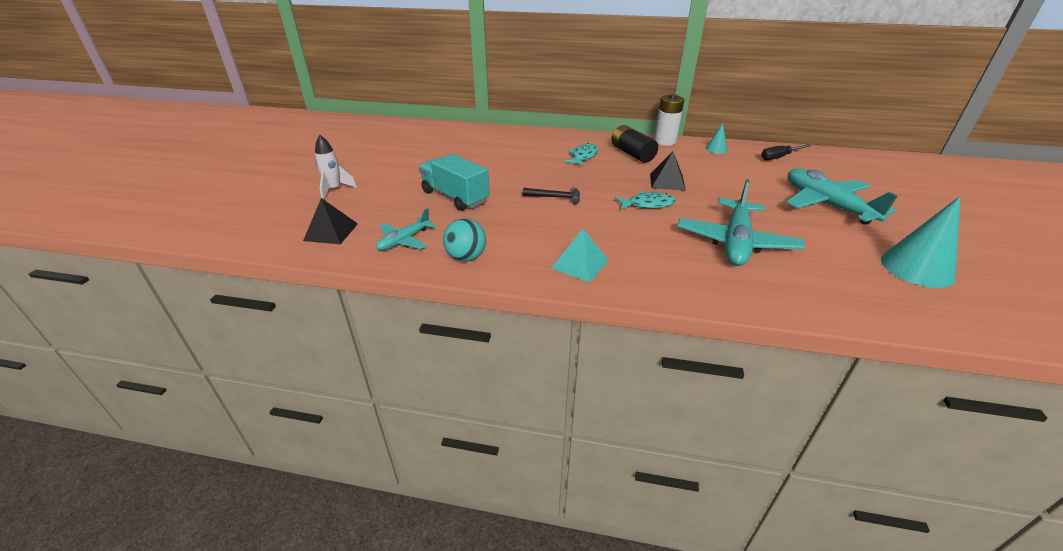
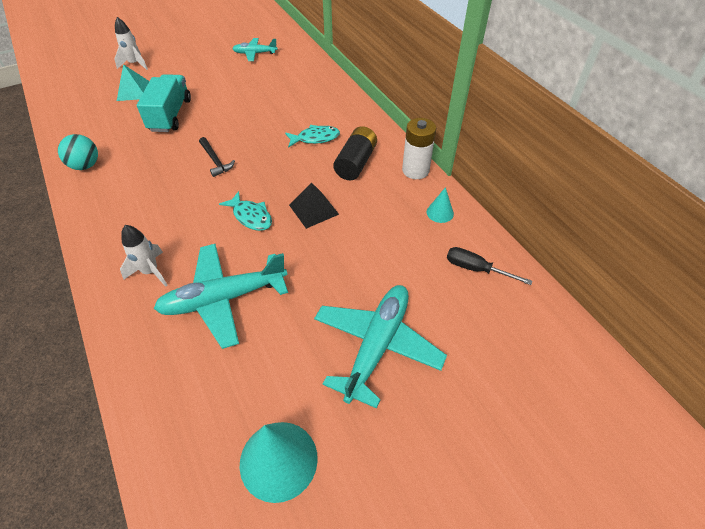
camera: 50 degrees right, 15 degrees up
black pyramid [303,198,358,244] -> none
turquoise plane [376,208,436,251] -> turquoise plane moved to [232,38,278,61]
turquoise pyramid [552,229,609,283] -> turquoise pyramid moved to [117,64,149,101]
none -> white rocket [120,225,167,287]

